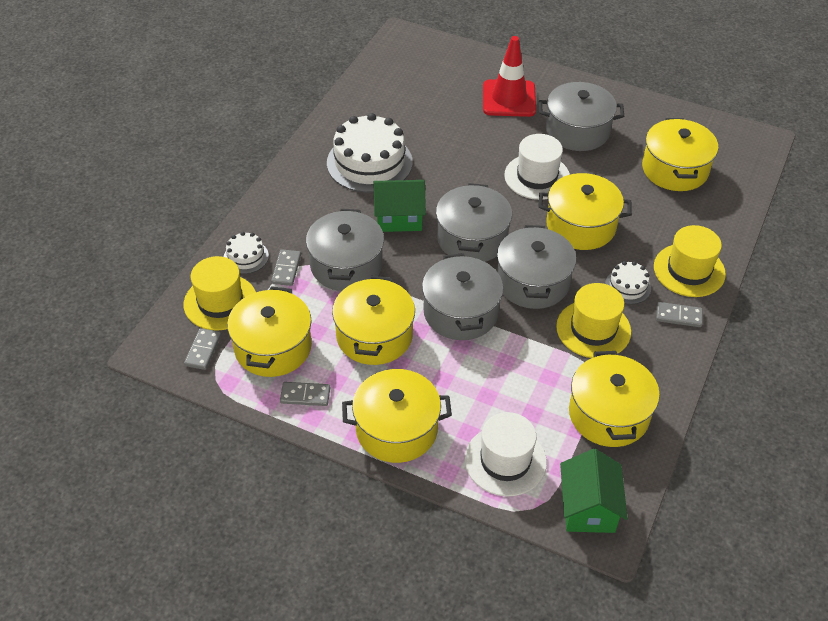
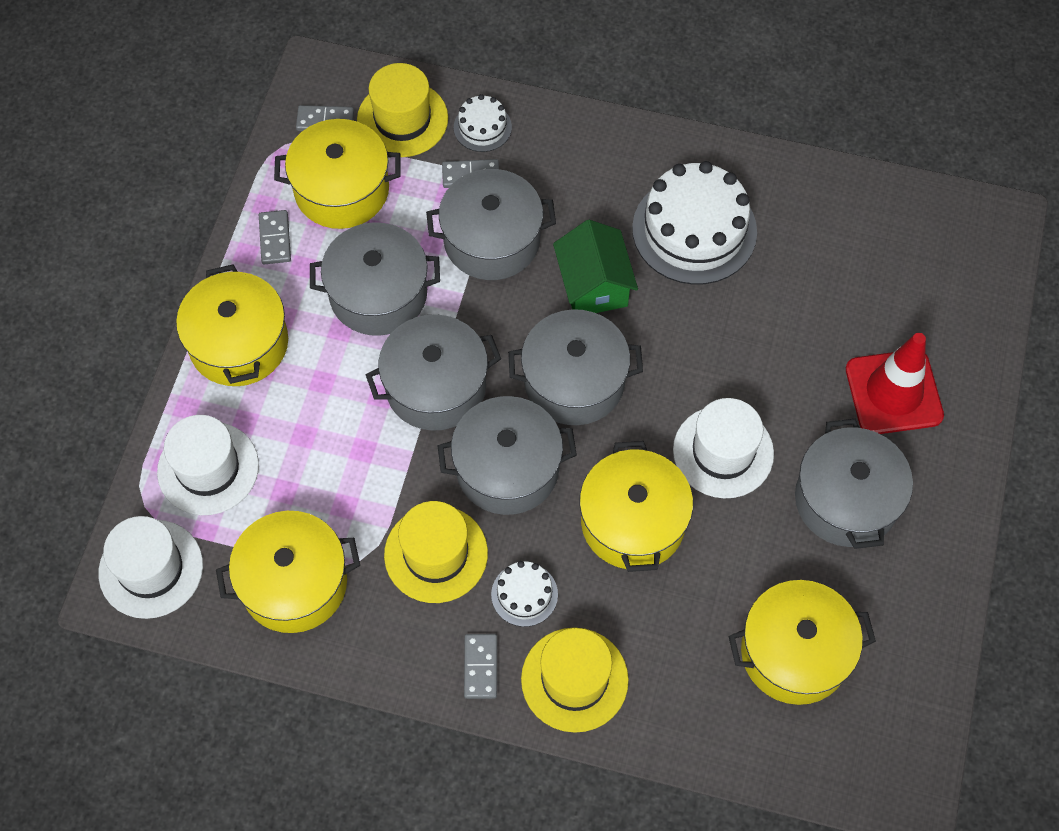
camera: 80 degrees right, 15 degrees up
yellow pot [332,276,415,365] -> grey pot [310,222,440,336]
green house [560,449,628,533] -> white hat [98,516,203,619]

